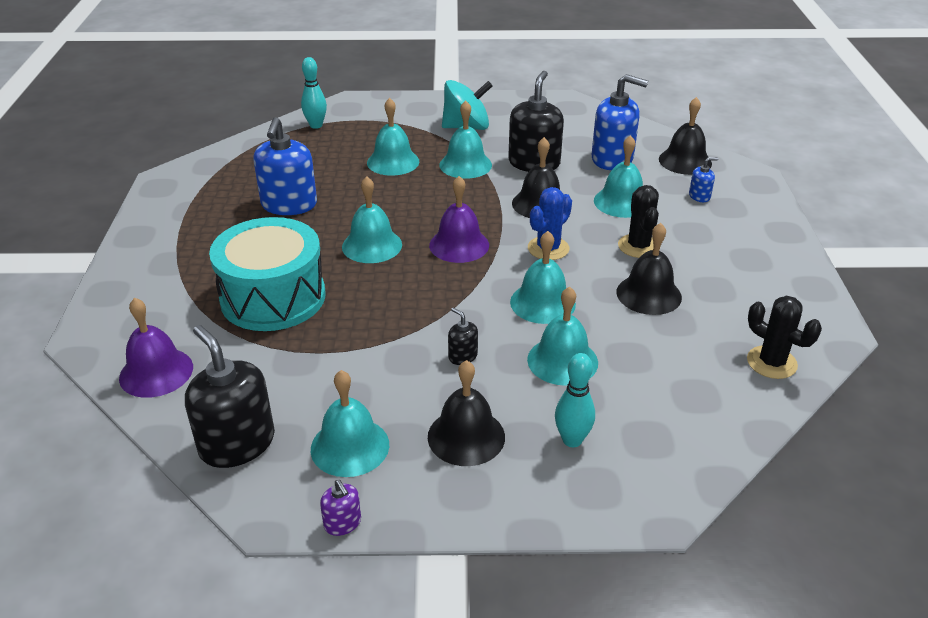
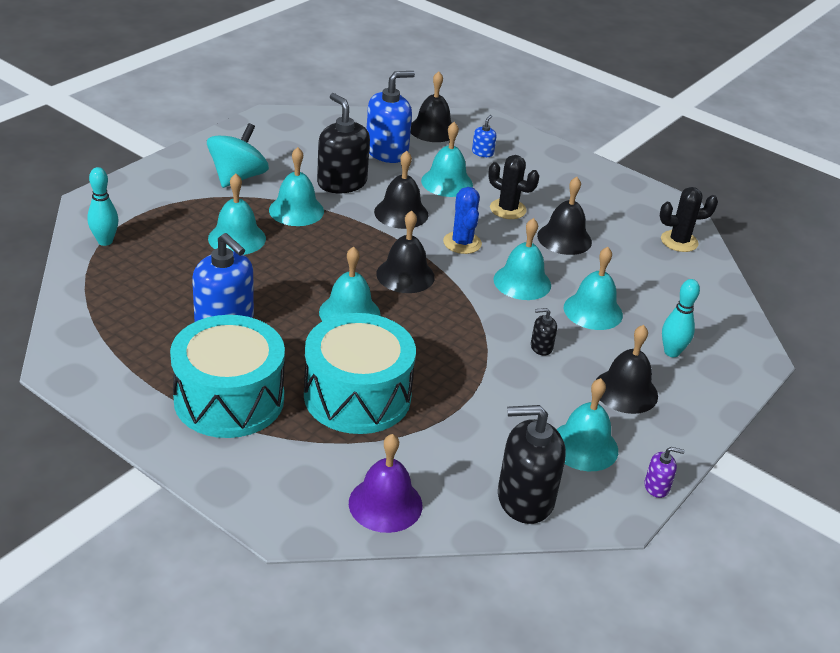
camera: 55 degrees left, 0 degrees up
purple bell [429,176,489,263] -> black bell [376,210,435,293]
none -> turquoise drum [170,315,285,438]

